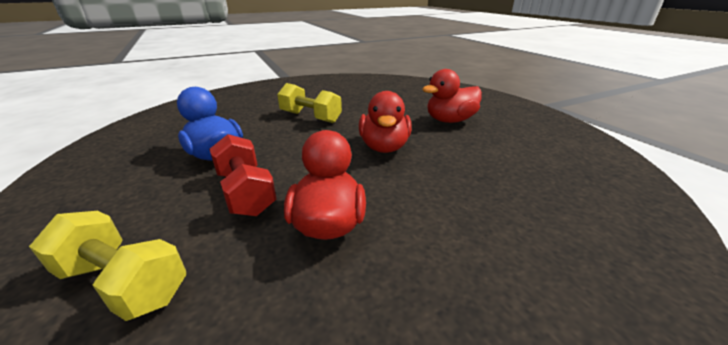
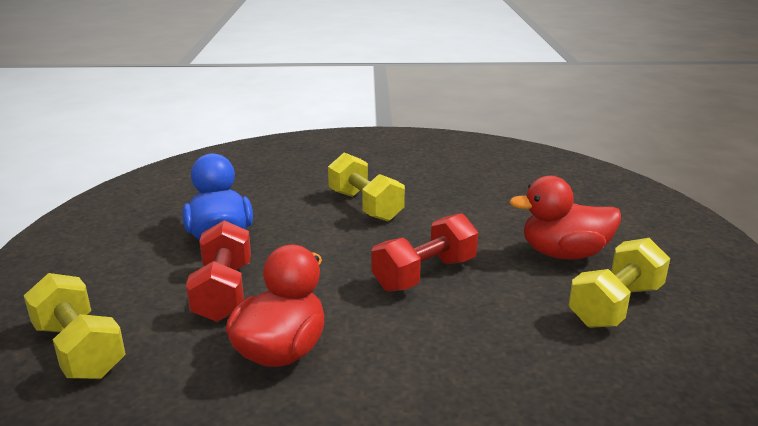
camera: 25 degrees right, 5 degrees down
red duck [359,91,412,153] -> red dumbbell [371,213,478,292]
none -> yellow dumbbell [569,238,670,328]

